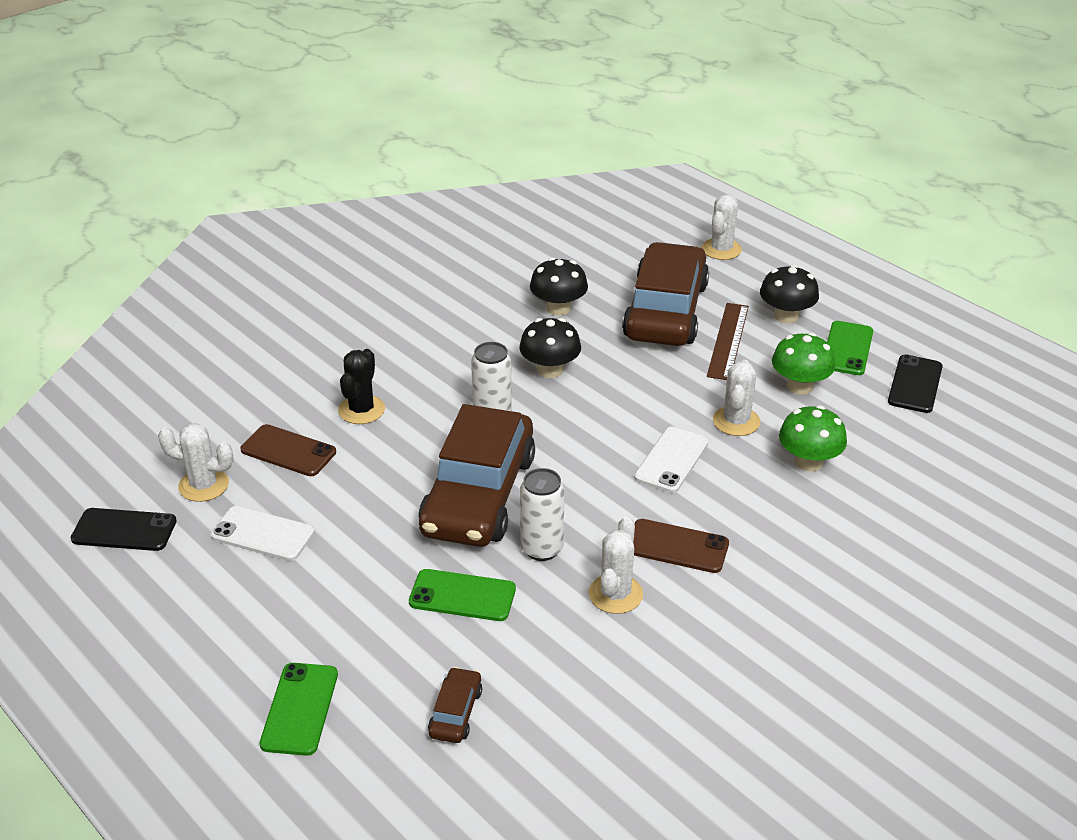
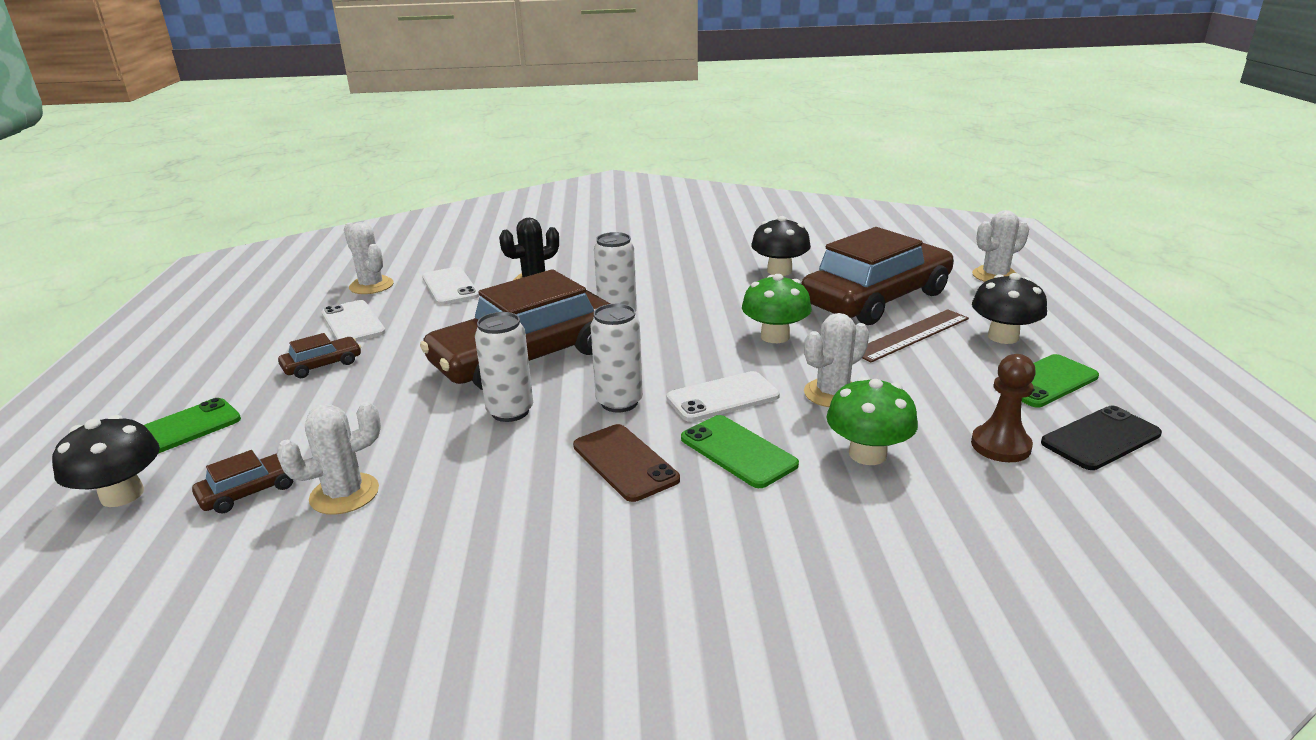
camera: 40 degrees right, 10 degrees down
black phone [71,508,177,551] -> none
brown phone [240,424,336,476] -> white phone [422,267,479,305]
green phone [409,569,516,621] -> green phone moved to [681,415,799,488]
black mushroom [519,318,581,378] -> black mushroom moved to [52,415,160,507]
white cactus [589,516,643,614] -> white cactus moved to [276,401,381,515]
green mushroom [772,332,835,394] -> green mushroom moved to [742,274,812,343]
none -> brown car [278,333,361,378]
none -> white can [591,304,643,413]
none -> brown pawn [971,354,1036,462]

